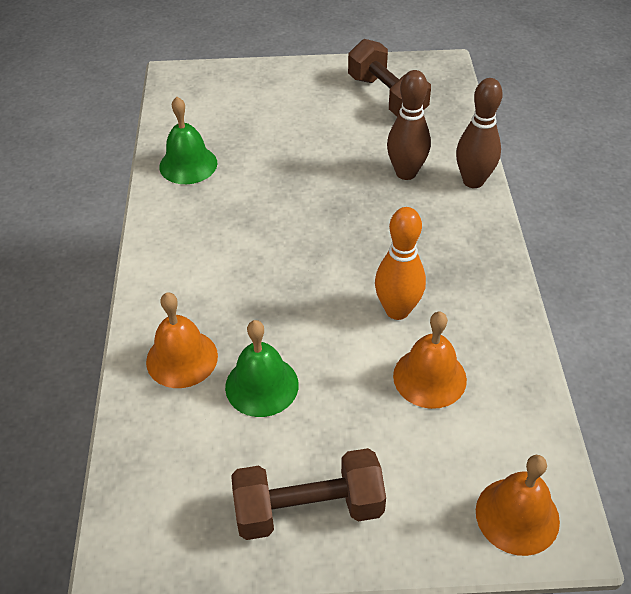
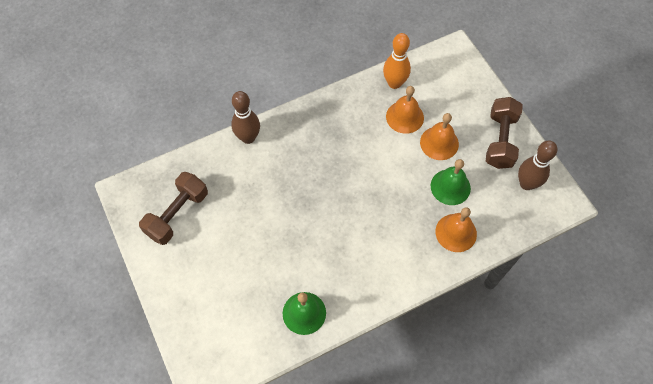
camera: 115 degrees left, 15 degrees up
brown dumbbell [231,448,386,540] -> brown dumbbell turned 45 degrees clockwise [486,97,523,169]
orange bowling pin [375,207,426,320] -> orange bowling pin moved to [383,33,411,89]
brown bowling pin [387,70,431,180] -> brown bowling pin moved to [518,141,557,190]
orange bell [476,455,560,556] -> orange bell moved to [420,113,459,160]

